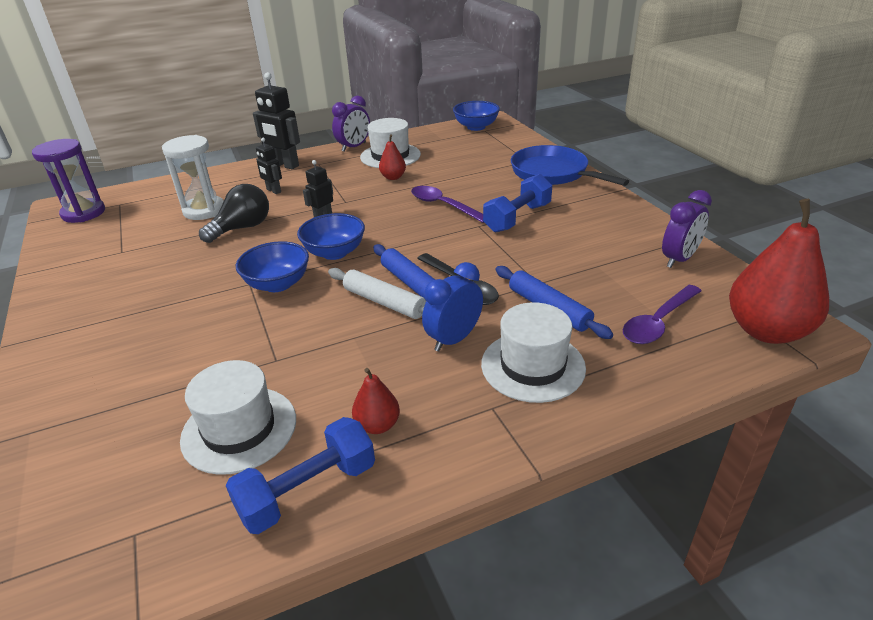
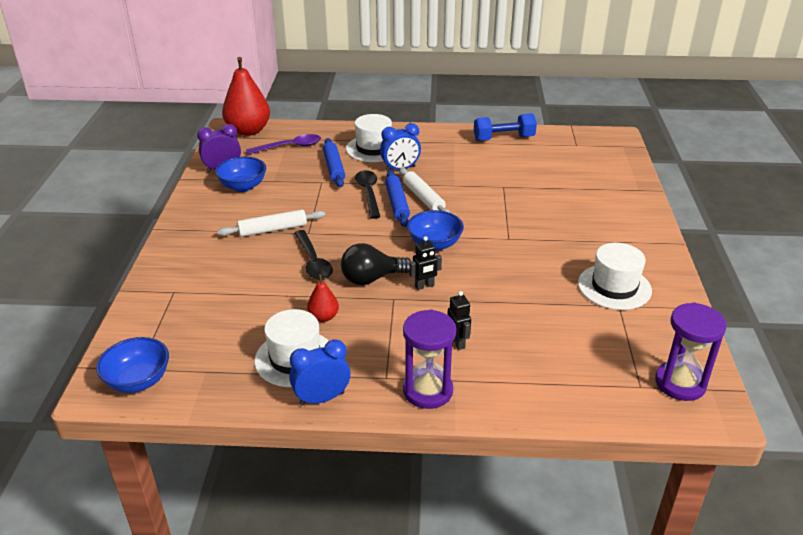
camera: 155 degrees left, 0 degrees up
white hourglass [162,135,224,220] -> none
white hat [180,360,296,475] -> white hat moved to [578,243,652,310]
black light bulb [199,184,269,243] -> black light bulb moved to [341,243,411,285]
blue bowl [236,241,309,292] -> blue bowl moved to [215,157,266,192]
black robot [253,72,300,169] -> purple hourglass [403,309,456,409]
purple clock [332,96,370,152] -> blue clock [289,339,350,406]
red pear [352,368,400,434] -> none
purple spoon [411,186,485,223] -> black spoon [295,230,333,280]
blue dumbbell [483,174,552,233] -> white rolling pin [217,210,325,237]
blue pan [511,145,629,186] -> none

